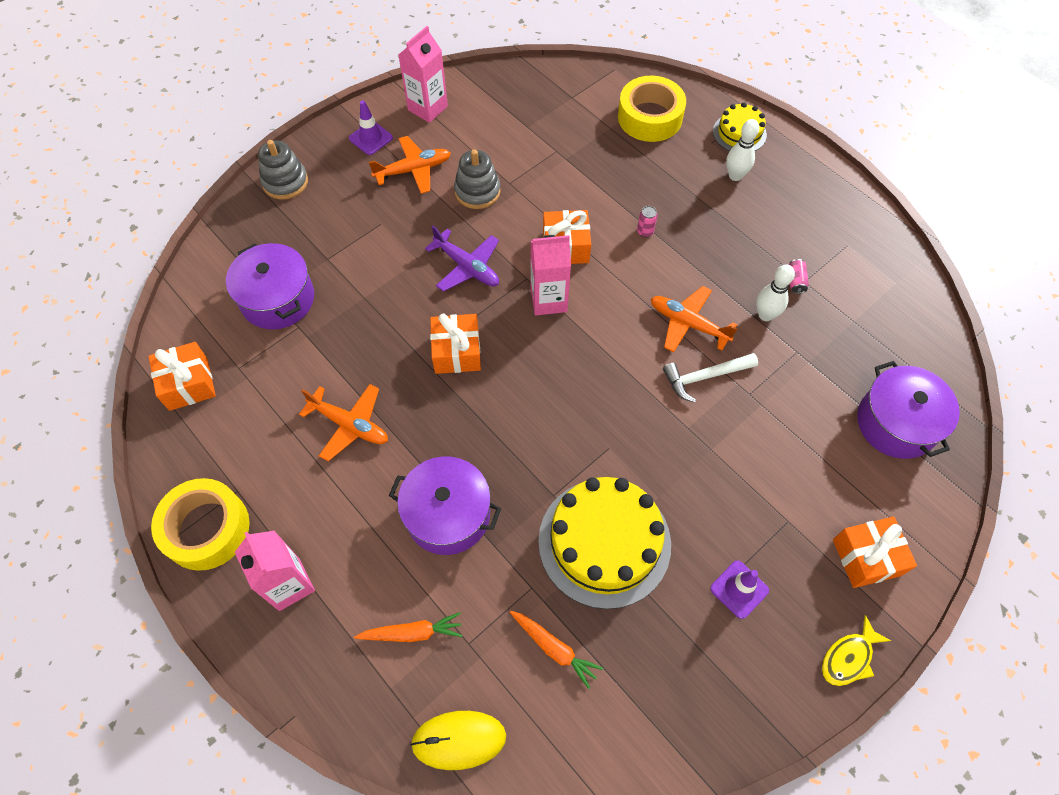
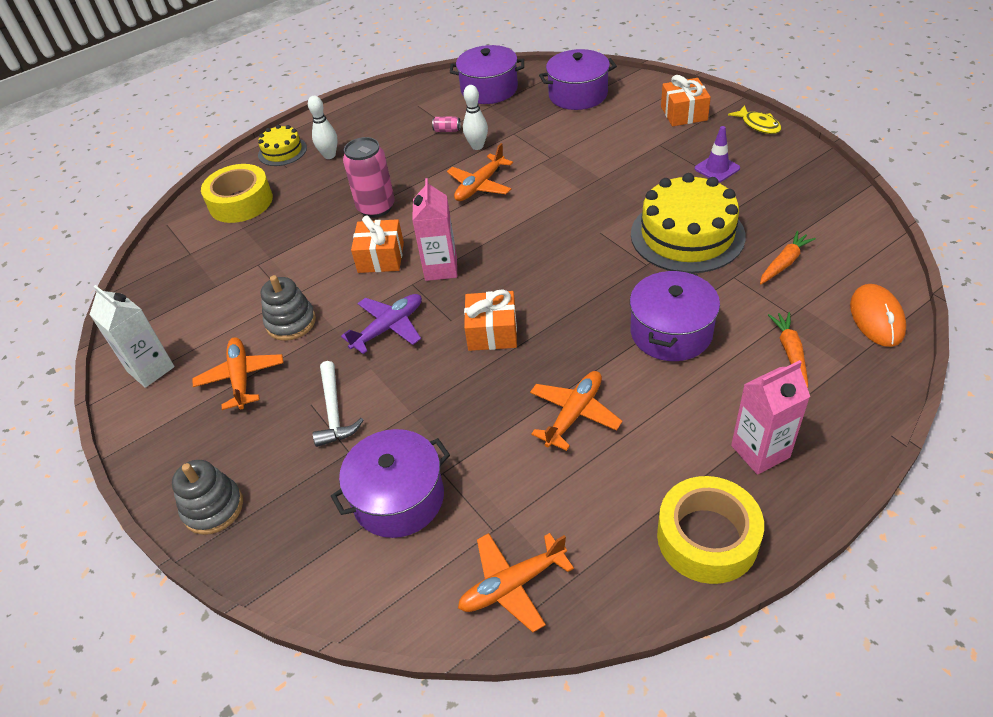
camera: 80 degrees left, 15 degrees down
orange gift [149,342,216,411] -> orange plane [458,533,574,632]
purple traffic cone [349,100,393,155] -> none
pink carton [398,26,448,123] -> white carton [89,285,175,388]
yellow mouse [410,711,506,770] -> orange mouse [850,284,906,347]
pink can [637,206,658,237] -> pink can [343,137,395,218], size x2.45
white hammer [663,353,758,403] -> white hammer moved to [313,361,364,447]
none -> purple pot [450,45,524,104]

